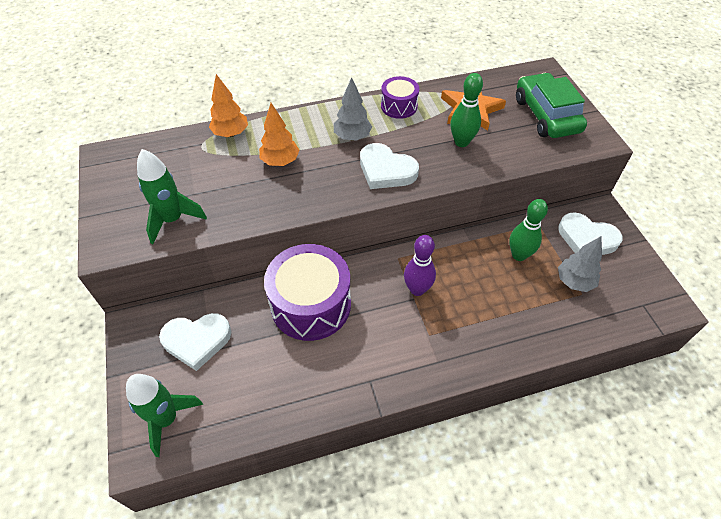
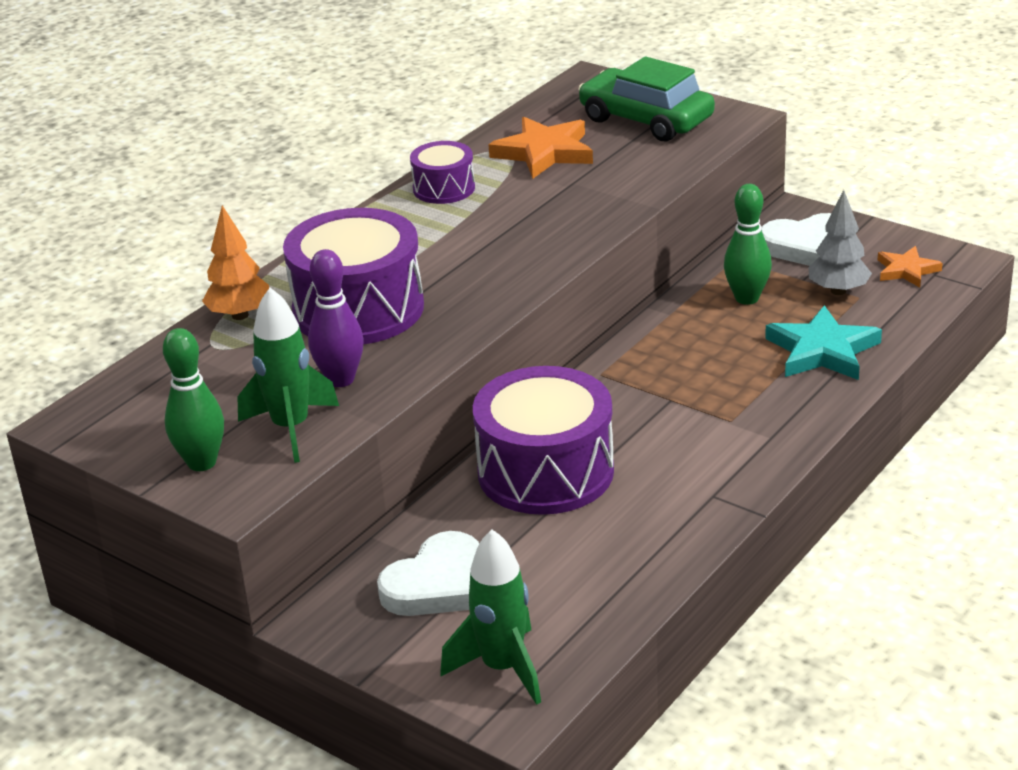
camera: 35 degrees left, 20 degrees down
orange tree [259,103,300,166] -> purple drum [283,208,424,344]
grey tree [334,77,372,141] -> none
white heart [360,143,419,189] -> none
purple bowling pin [404,235,436,296] -> purple bowling pin moved to [308,249,364,387]
green bowling pin [450,73,483,147] -> green bowling pin moved to [163,328,224,471]
none -> turquoise star [765,305,882,380]
none -> orange star [878,246,943,287]

